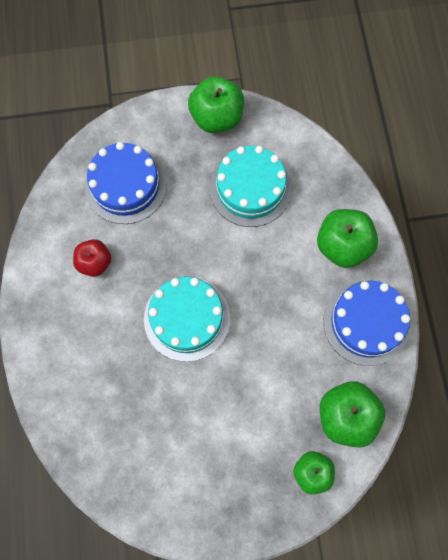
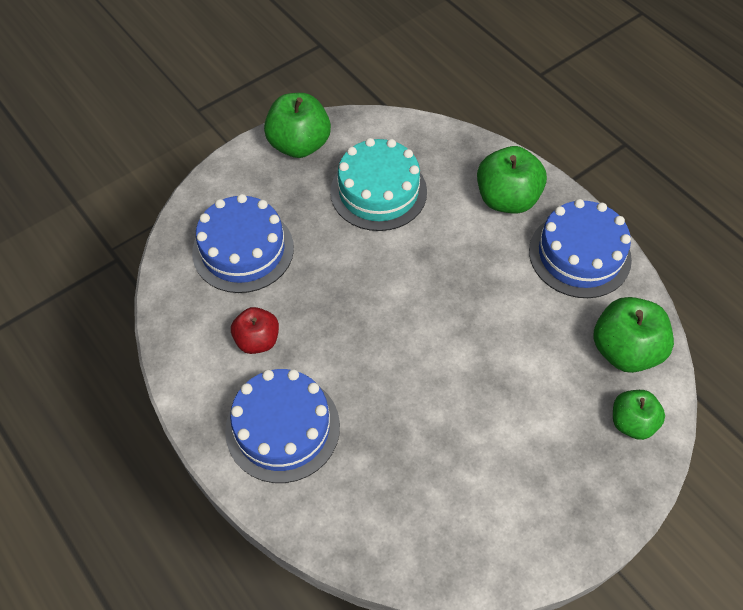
camera: 30 degrees left, 15 degrees down
turquoise cake [144,277,230,362] -> none
none -> blue cake [225,369,340,483]

